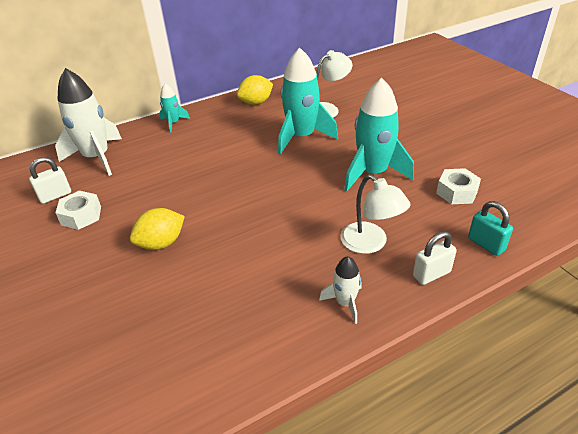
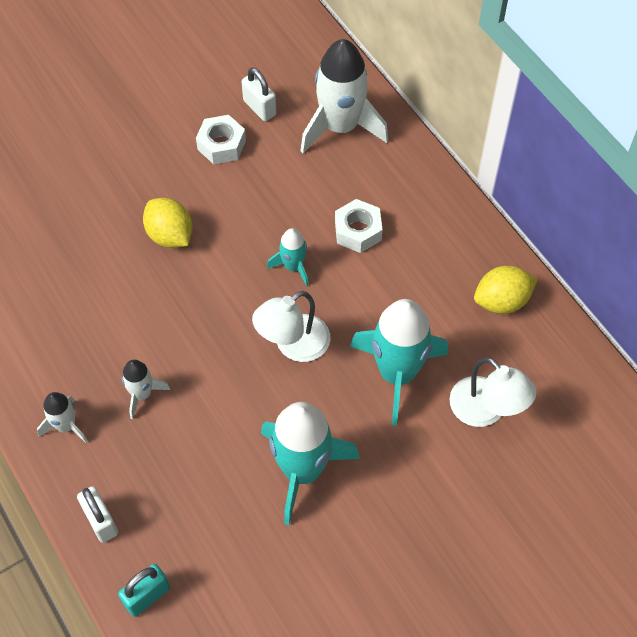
camera: 85 degrees right, 20 degrees up
turquoise rocket [160,83,190,132] -> turquoise rocket moved to [267,228,309,286]
yellow lemon [237,75,273,105] -> yellow lemon turned 75 degrees counterclockwise [474,266,538,314]
white lamp [340,175,410,254] -> white lamp moved to [252,291,331,362]
white nut [436,168,481,204] -> white nut moved to [335,199,382,253]
none -> white rocket [122,360,170,419]

